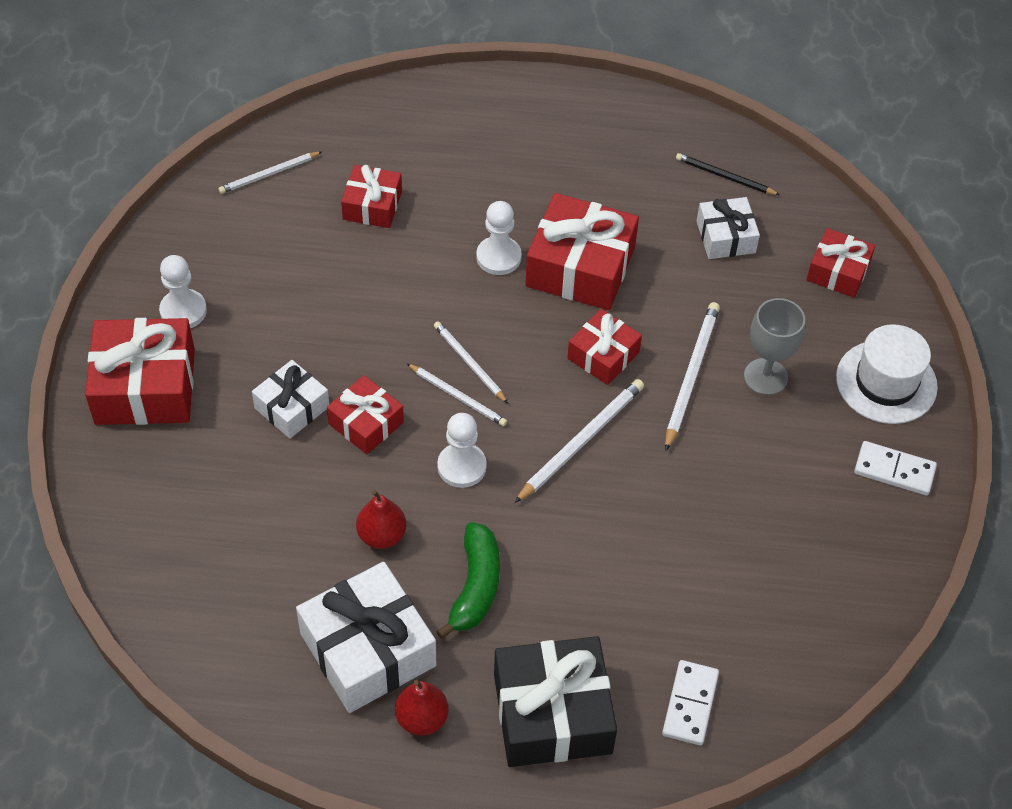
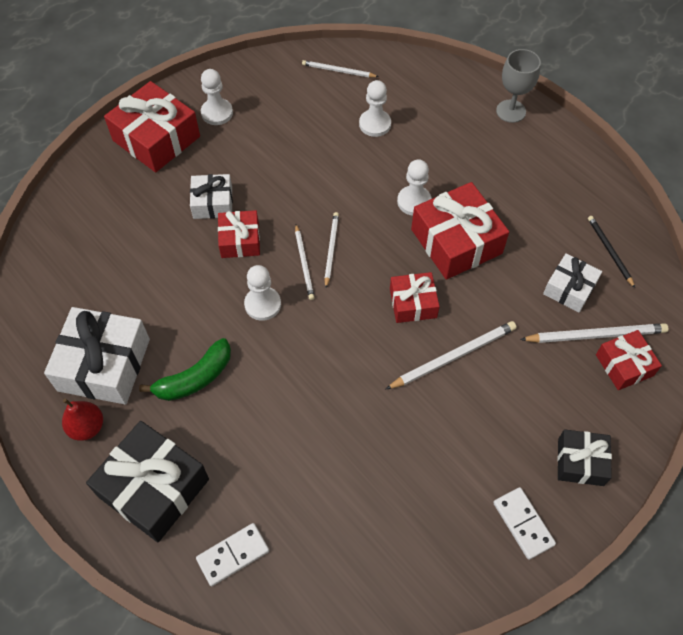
camera: 45 degrees right, 5 degrees up
red gift [341,165,402,228] -> white pawn [359,80,391,137]
red pear [356,490,407,549] -> none
white pencil [514,379,644,503] -> white pencil moved to [520,323,668,343]
grey goblet [744,298,805,395] -> grey goblet moved to [496,49,541,123]
white hat [836,324,938,424] -> black gift [557,429,612,486]

